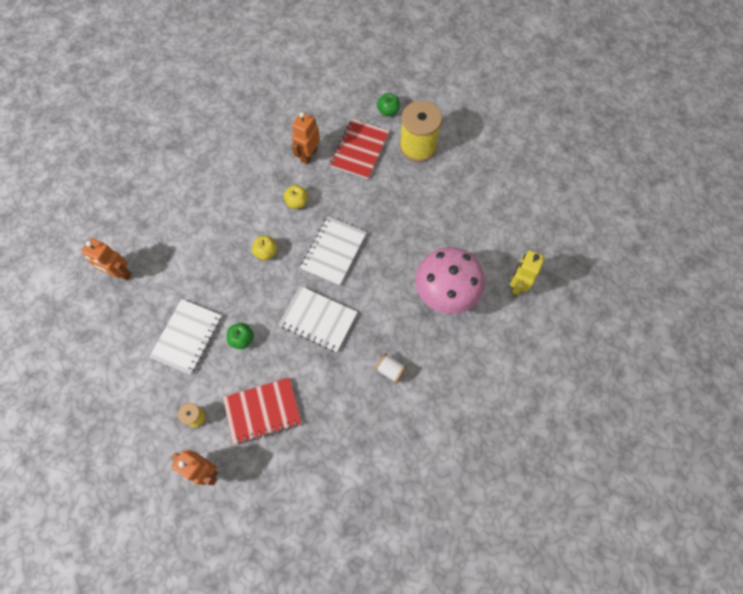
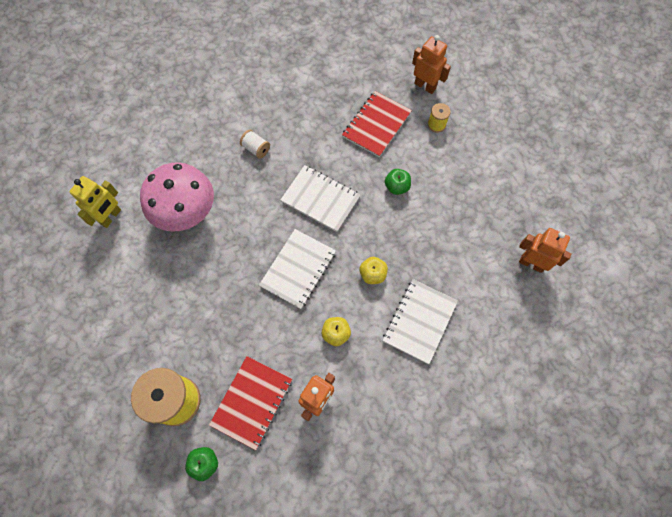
camera: 175 degrees left, 0 degrees up
white notebook [149,299,222,375] -> white notebook moved to [383,279,458,364]
red notebook [223,378,301,445] -> red notebook turned 45 degrees counterclockwise [342,91,412,157]

